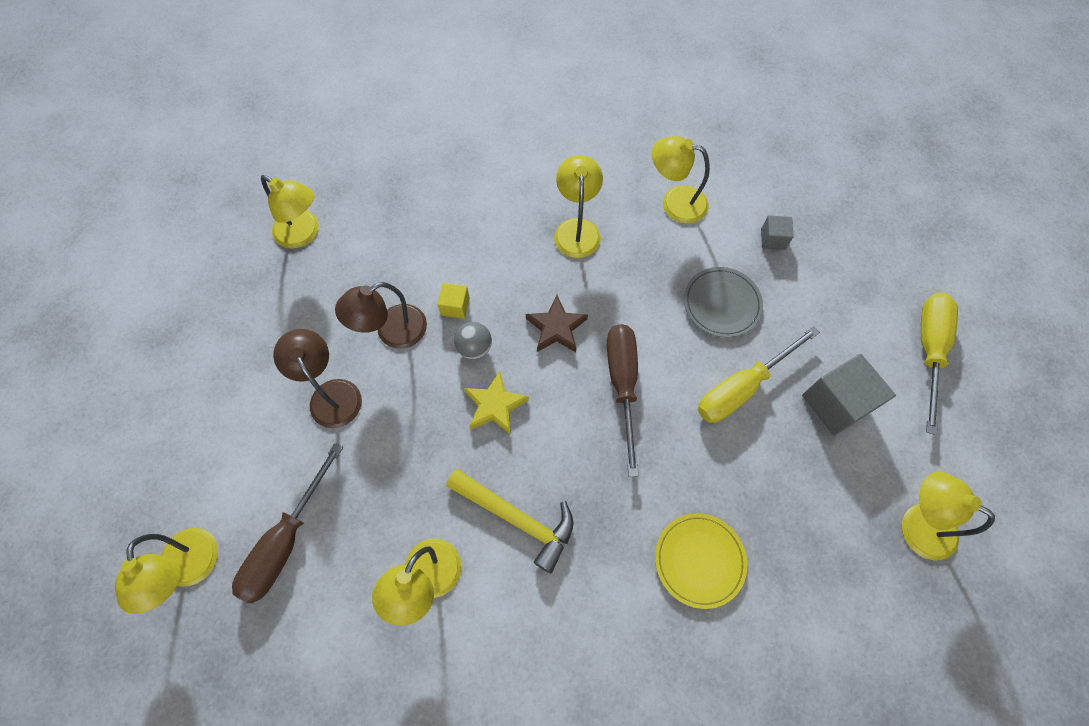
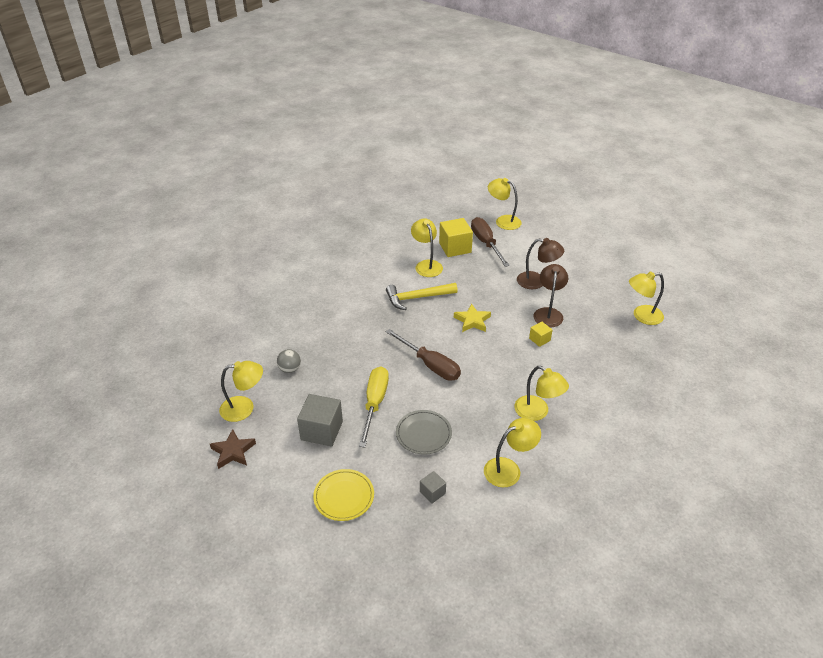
camera: 135 degrees right, 25 degrees down
grey ball [454,322,492,359] -> grey ball moved to [277,349,301,373]
brown star [526,295,588,352] -> brown star moved to [210,429,256,469]
yellow plate [655,513,747,609] -> yellow plate moved to [313,469,374,521]
yellow screwdriver [921,293,958,435] -> none
none -> yellow cube [439,218,473,257]

